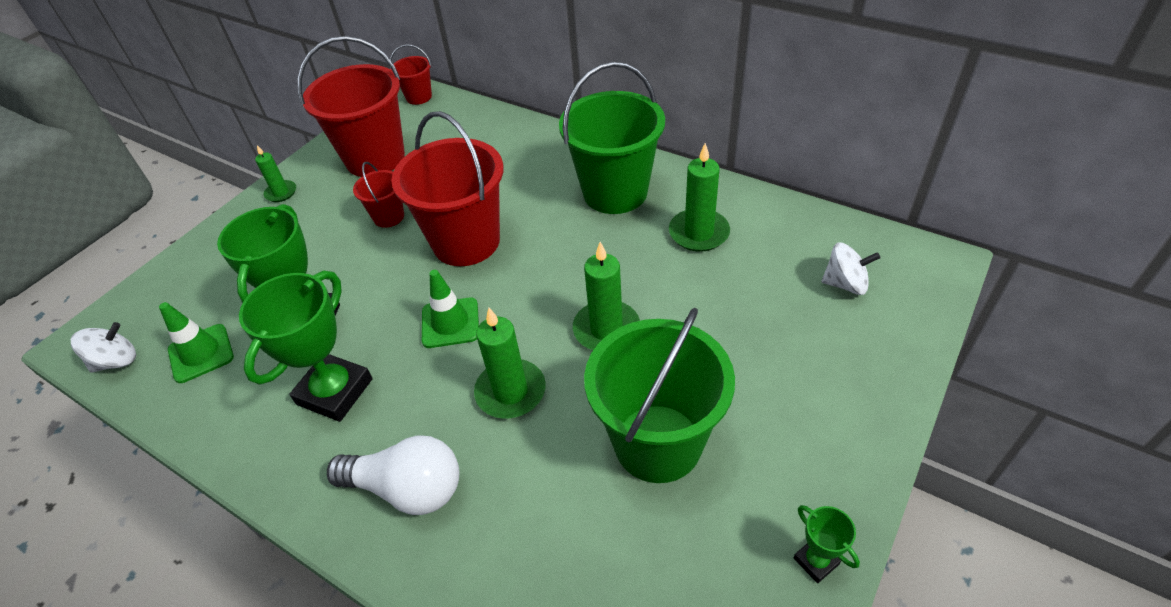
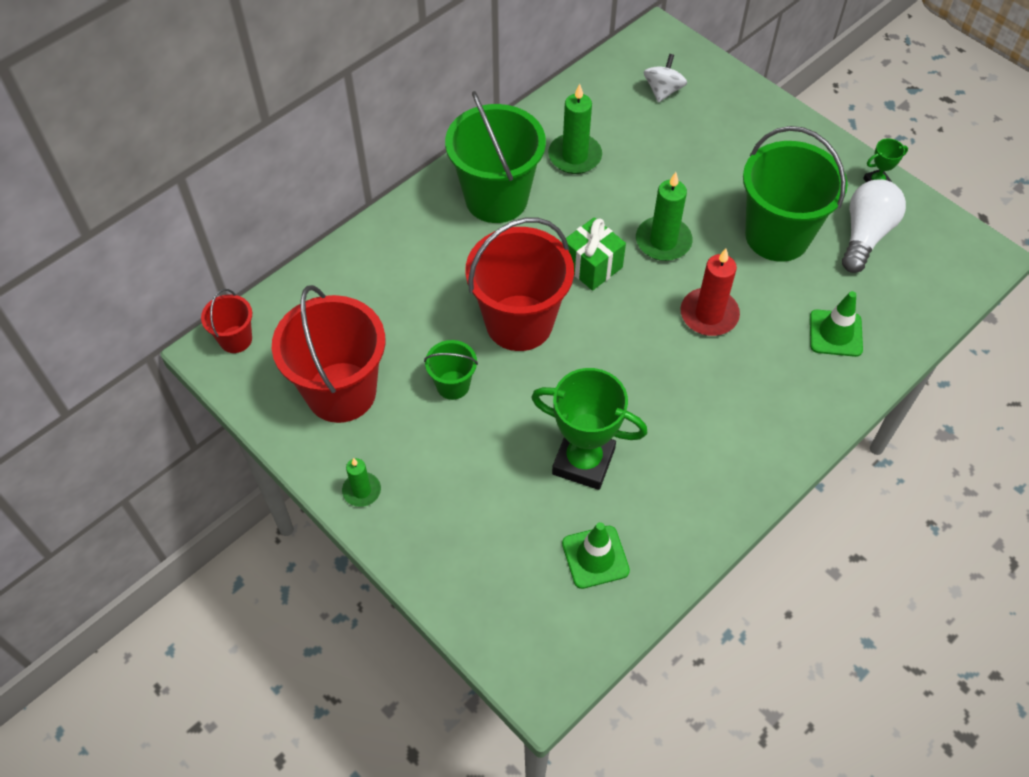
camera: 80 degrees left, 10 degrees up
white spinning top [71,322,136,373] -> none
green trophy [239,270,372,422] -> none
white light bulb [327,435,459,515] -> white light bulb moved to [842,179,906,273]
red bucket [353,162,404,228] -> green bucket [424,340,478,400]
green traffic cone [422,270,479,348] -> green traffic cone moved to [810,291,863,357]
green candle [474,308,546,419] -> red candle [681,249,740,336]
none -> green gift [566,217,626,291]

